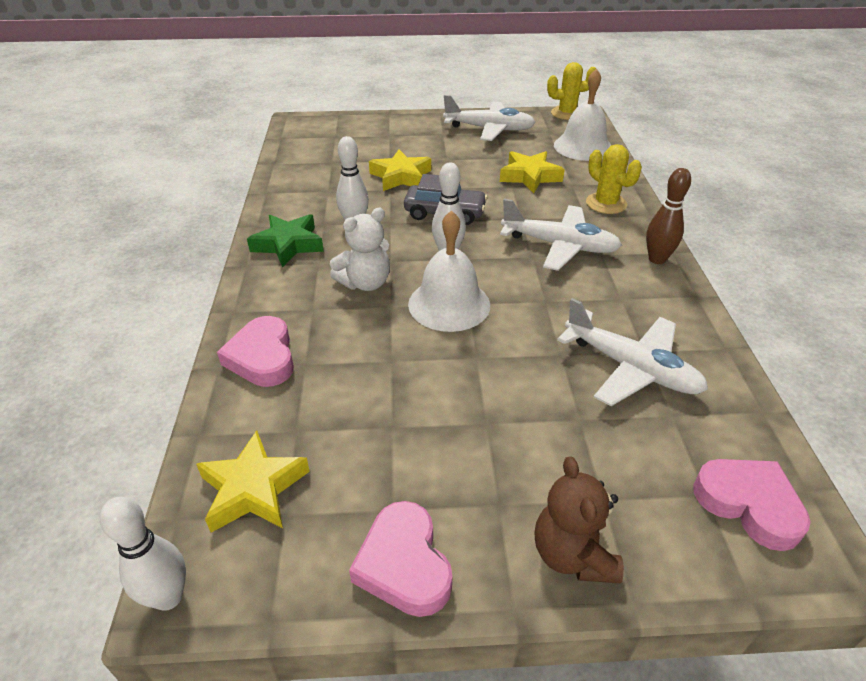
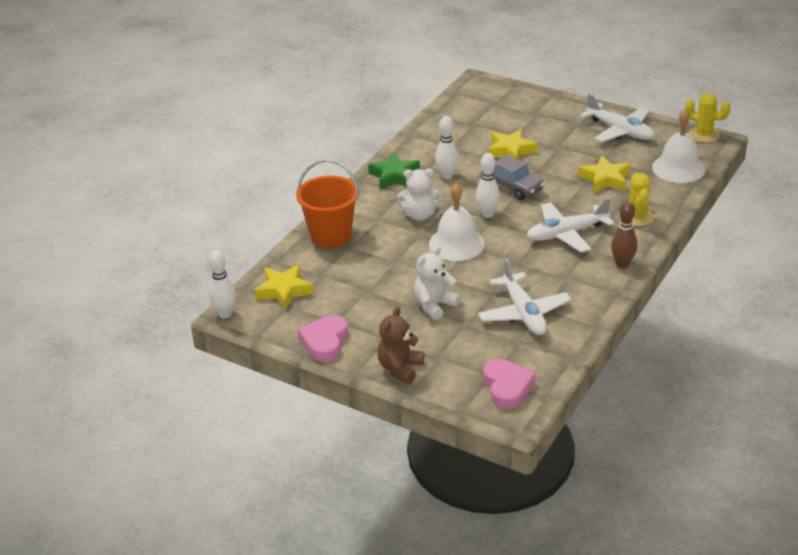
camera: 35 degrees right, 5 degrees down
pink heart [217,316,294,387] -> orange bucket [296,160,359,248]
white plane [500,199,622,271] -> white plane turned 105 degrees clockwise [527,197,615,253]
none -> white teddy bear [414,246,461,320]

